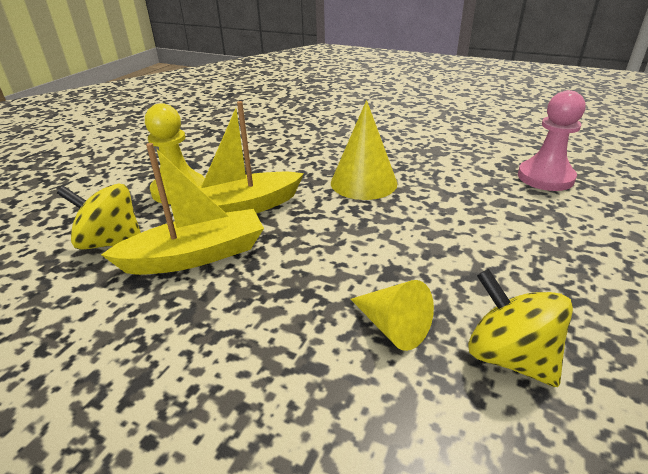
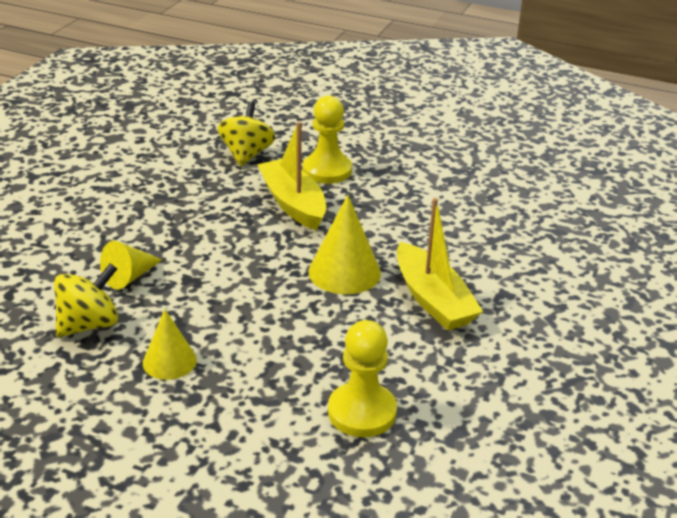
camera: 85 degrees right, 0 degrees up
yellow boat [101,143,264,275] -> yellow boat moved to [397,198,483,331]
pink pawn [518,90,585,191] -> yellow pawn [328,320,397,437]
none -> yellow cone [143,309,197,380]

